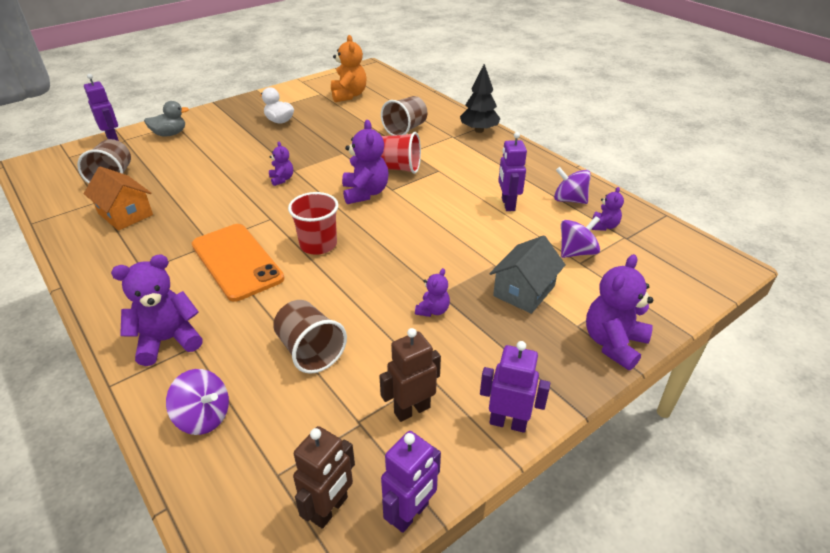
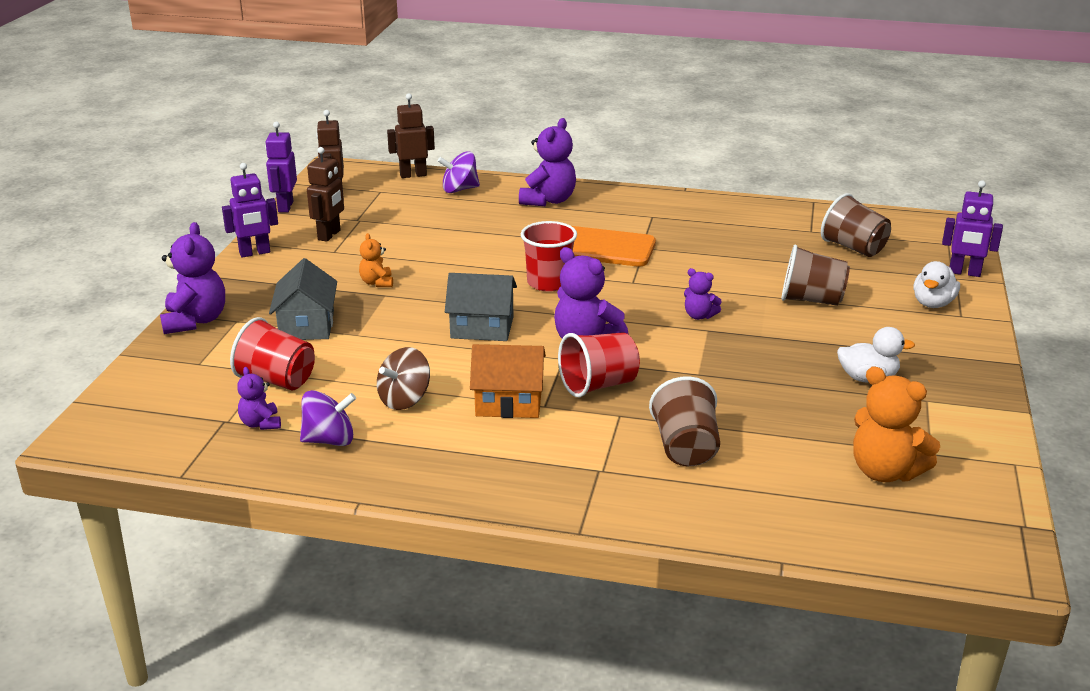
camera: 140 degrees right, 10 degrees down
orange house [84,166,153,231] -> orange house moved to [470,344,546,418]
grey duck [144,101,189,137] -> white duck [914,261,960,308]
brown cup [273,300,347,374] -> brown cup moved to [782,245,850,306]
purple teddy bear [415,268,450,317] -> orange teddy bear [359,233,393,287]
black tree [460,64,501,133] -> none
purple robot [498,132,527,211] -> brown spinning top [377,347,430,410]
purple spinning top [561,216,600,258] -> red cup [230,317,315,390]
none -> brown robot [387,93,435,178]
none -> grey house [445,273,517,341]

